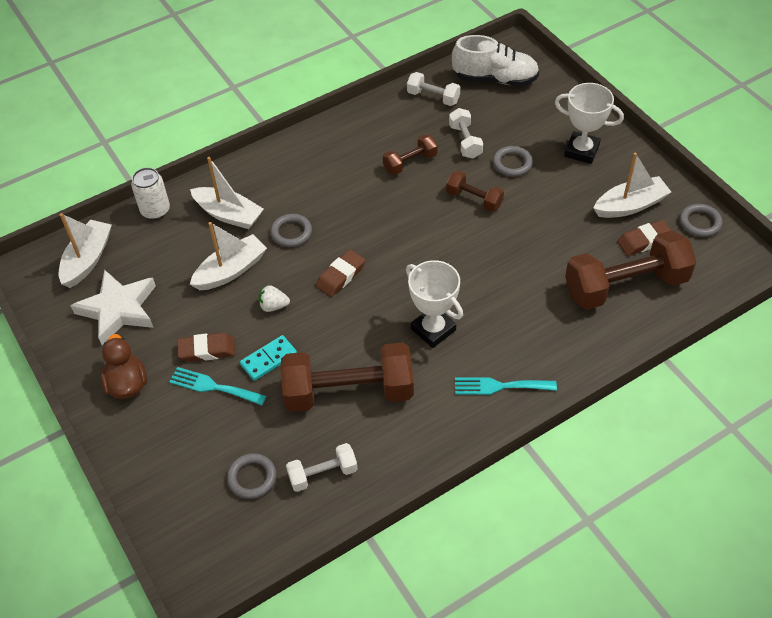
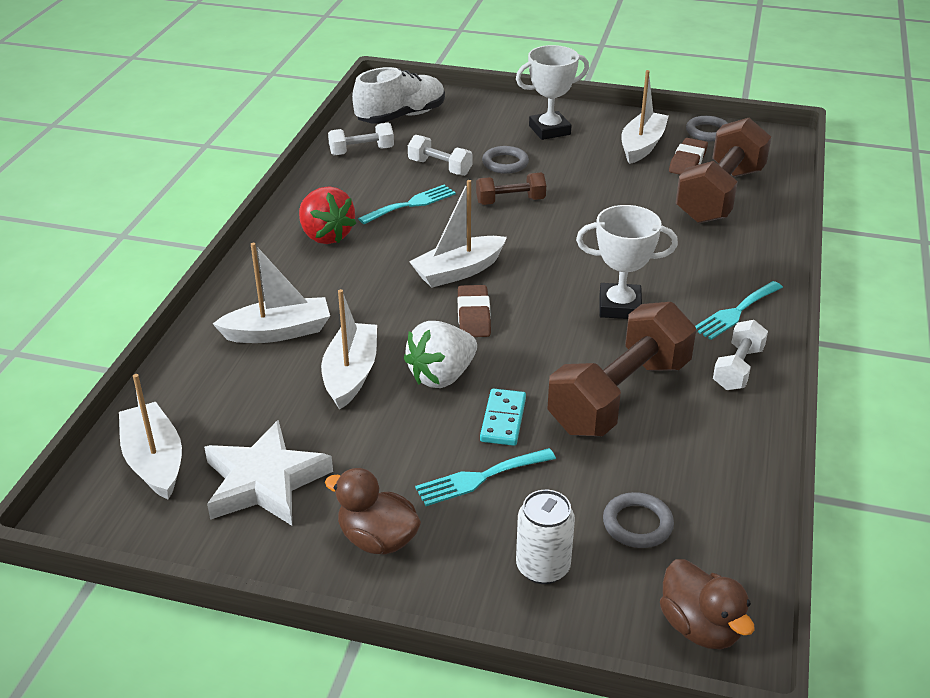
camera: 45 degrees left, 15 degrees down
white can [131,167,170,220] -> white can moved to [516,490,575,584]
brown eraser [177,333,235,362] -> none
white strawberry [259,285,290,312] -> white strawberry [404,321,477,388], size x1.84
grey ring [270,214,312,247] -> none
white dumbbell [286,443,358,492] -> white dumbbell moved to [713,320,768,390]
brown dumbbell [383,134,438,175] -> turquoise fork [358,185,456,224]
none -> red strawberry [299,186,356,244]
none -> white boat [409,180,507,288]
none -> brown duck [660,559,755,649]

